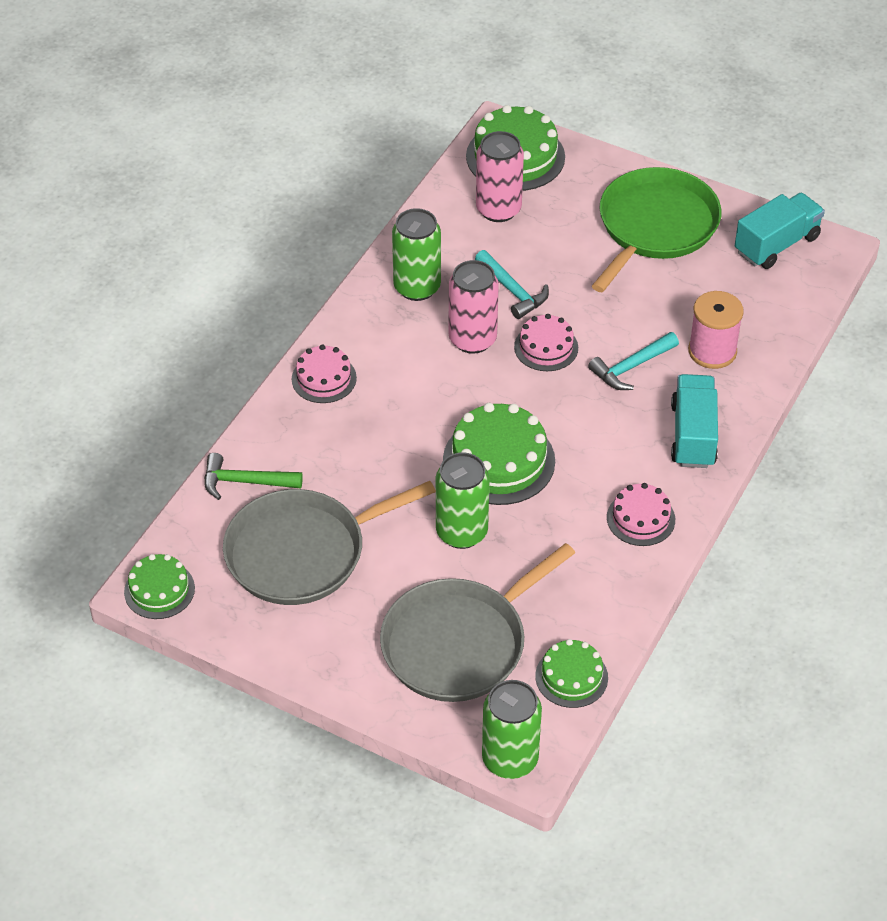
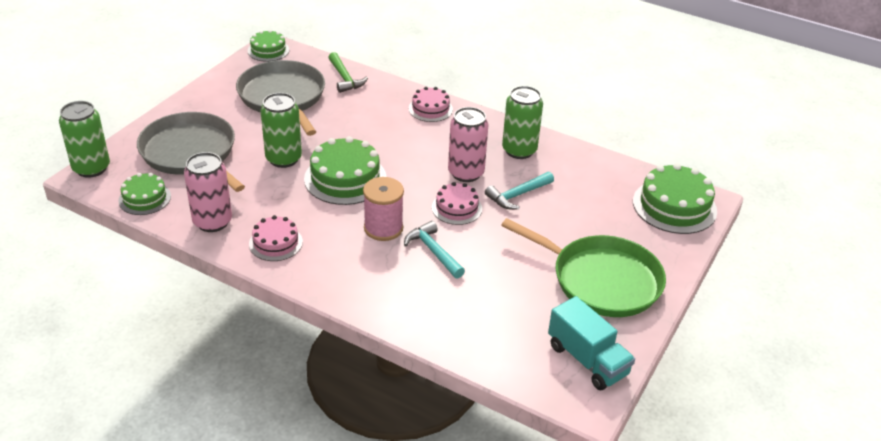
camera: 90 degrees right, 10 degrees down
green hammer [204,453,303,500] -> green hammer turned 150 degrees clockwise [328,52,368,93]
pink can [476,131,524,222] -> pink can moved to [184,152,232,232]
turquoise truck [671,374,718,468] -> none
pink spool [688,291,744,369] -> pink spool moved to [363,177,404,241]

